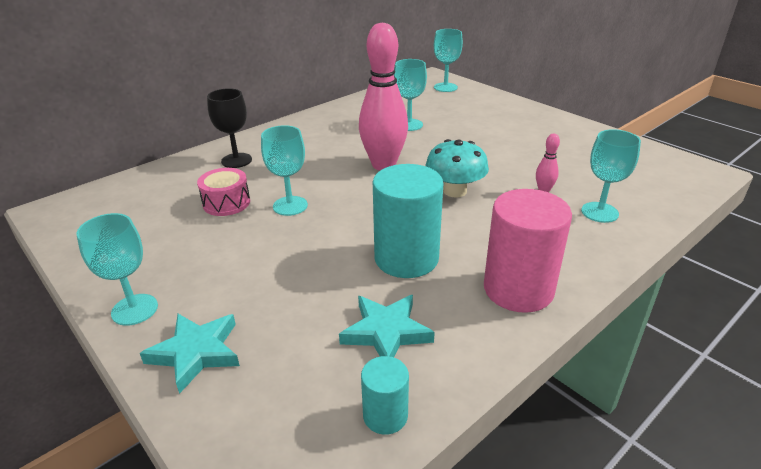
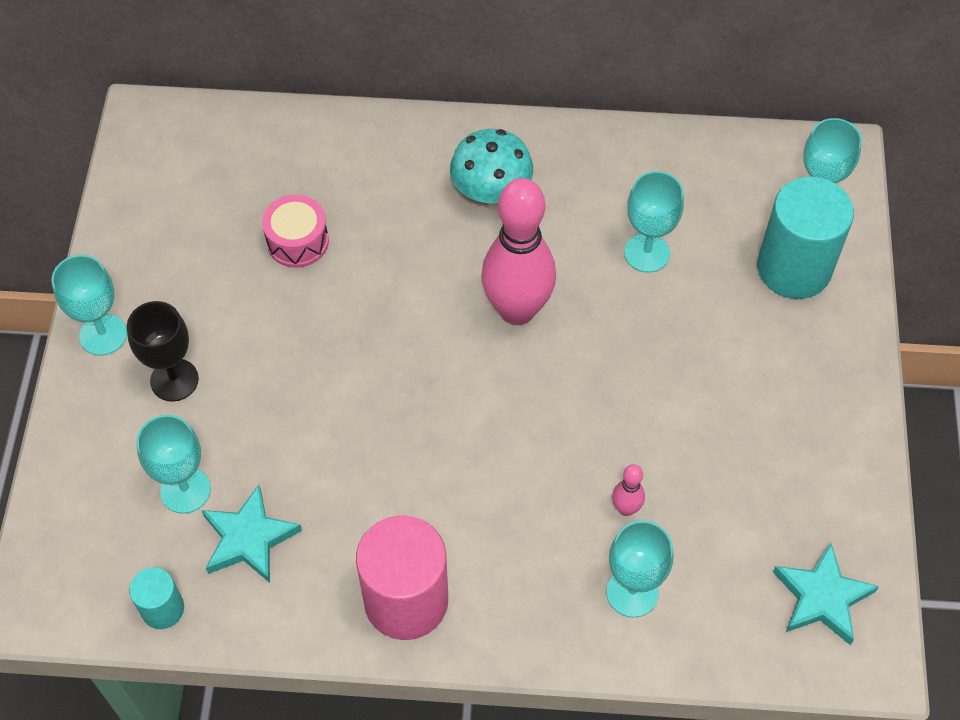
camera: 45 degrees right, 25 degrees up
turquoise star [140,314,240,394] -> turquoise star moved to [773,543,879,645]
black goblet [207,88,252,168] -> black goblet moved to [127,301,199,402]
turquoise goblet [261,125,308,216] -> turquoise goblet moved to [136,415,211,514]
turquoise cylinder [373,164,444,278] -> turquoise cylinder moved to [757,176,854,299]
turquoise mushroom [425,139,489,198] -> turquoise mushroom moved to [450,129,533,204]

